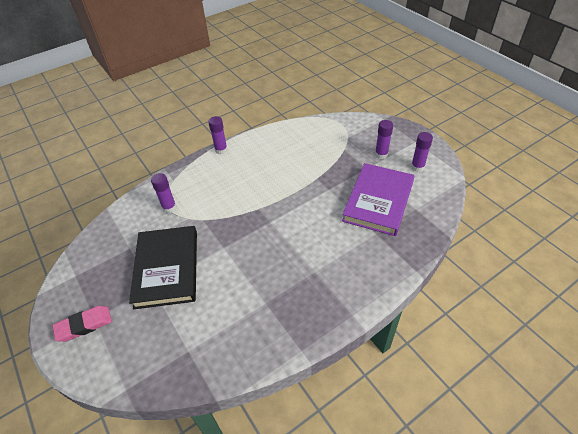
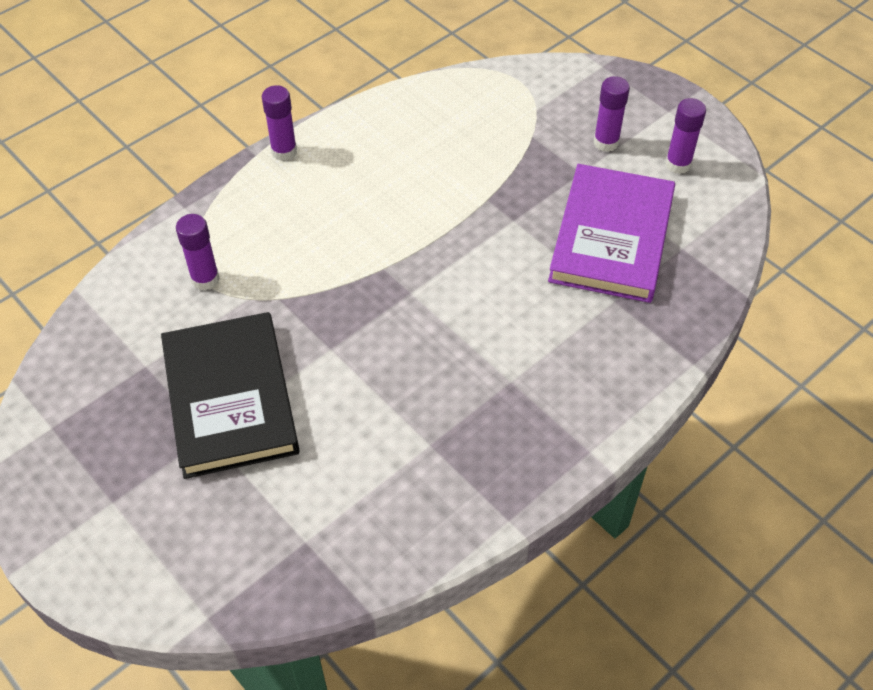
camera: 10 degrees left, 5 degrees up
pink eraser [53,306,112,342] -> none

